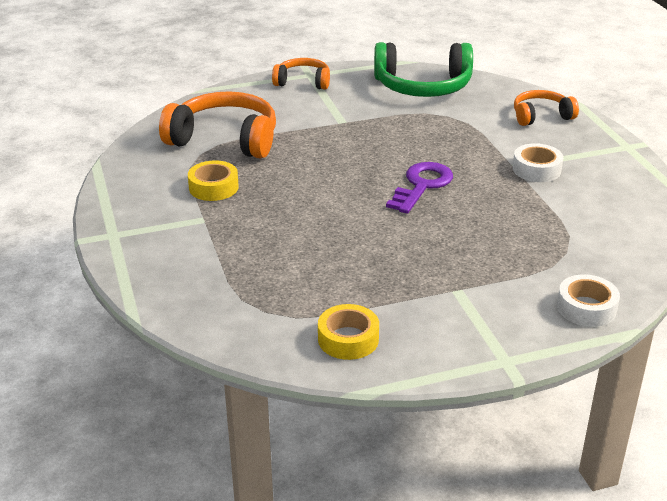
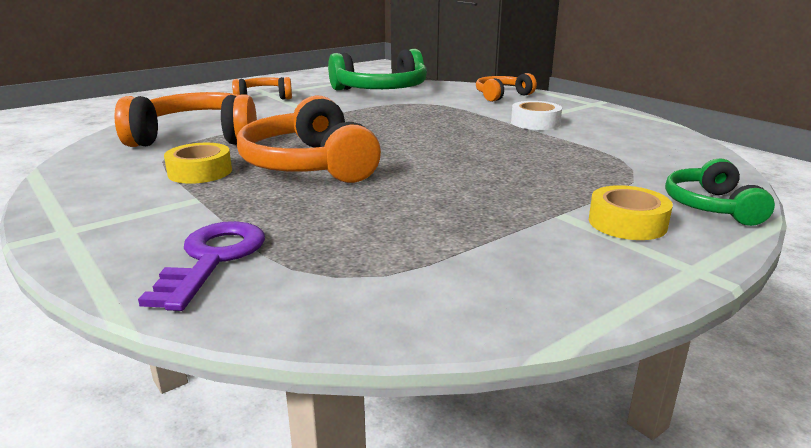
camera: 20 degrees left, 10 degrees down
yellow tape [318,304,379,360] -> yellow tape moved to [589,185,673,240]
purple key [386,162,453,214] -> purple key moved to [138,221,265,311]
white tape [557,274,620,327] -> green headphones [665,158,775,226]
none -> orange headphones [237,96,381,183]

